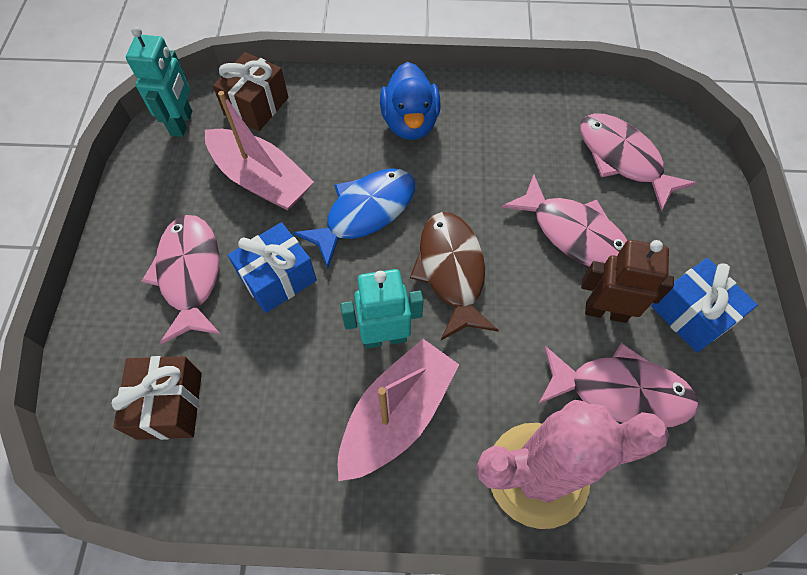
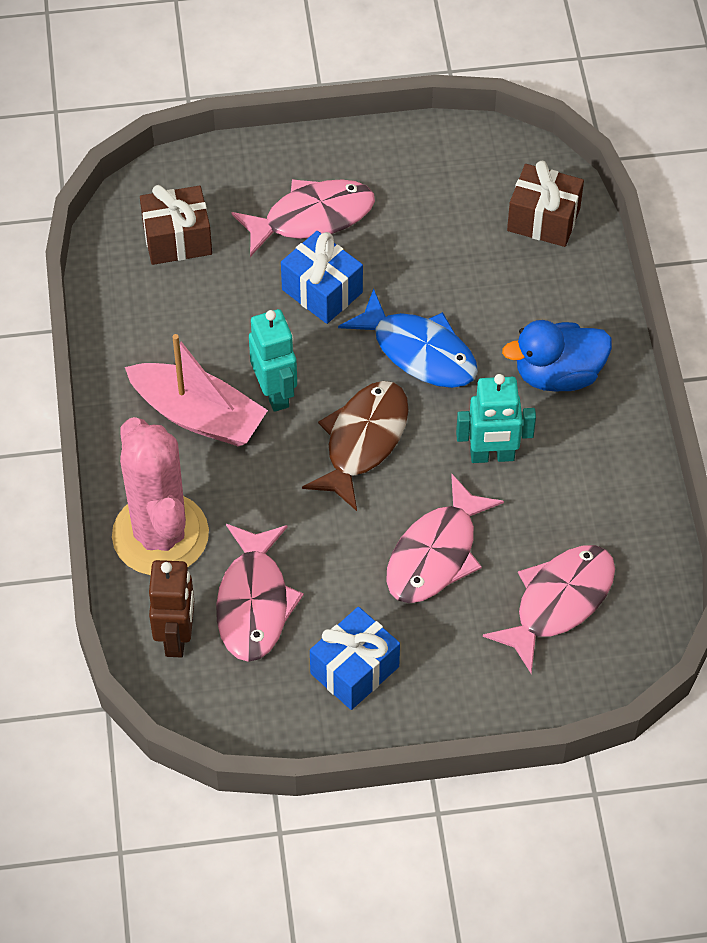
camera: 80 degrees right, 5 degrees down
turquoise robot [126,26,192,137] -> turquoise robot moved to [456,374,536,463]
pink boat [205,91,314,211] -> none
brown fish [410,212,499,340] -> brown fish turned 45 degrees counterclockwise [302,381,409,511]
brown robot [581,240,674,323] -> brown robot moved to [149,560,194,657]

